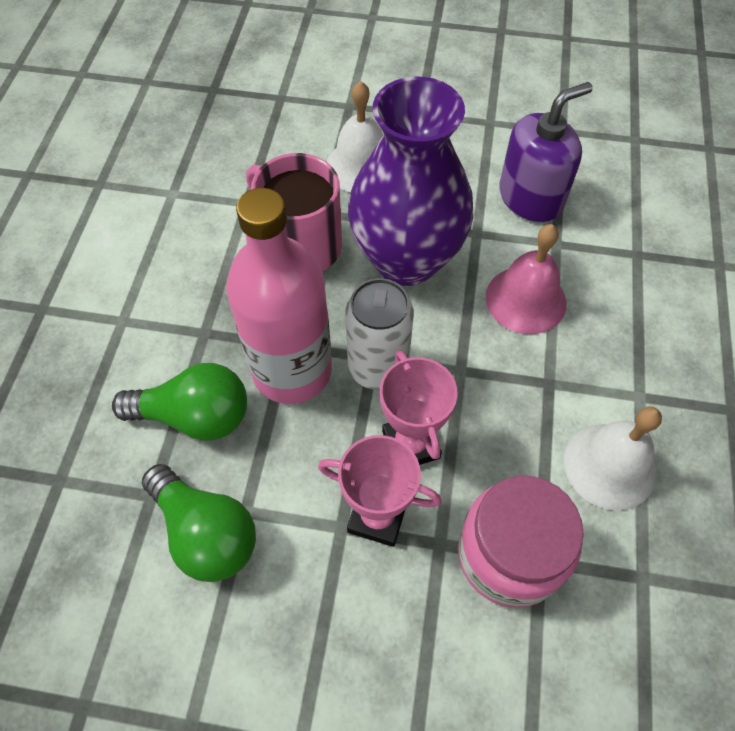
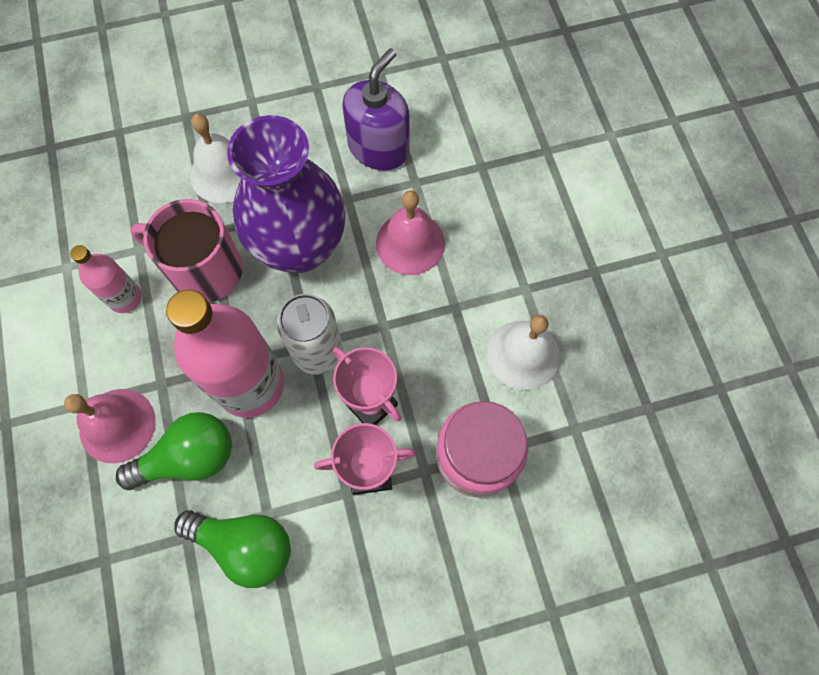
camera: 25 degrees left, 10 degrees up
none -> pink bell [64,389,156,463]
none -> pink bottle [70,245,142,313]

